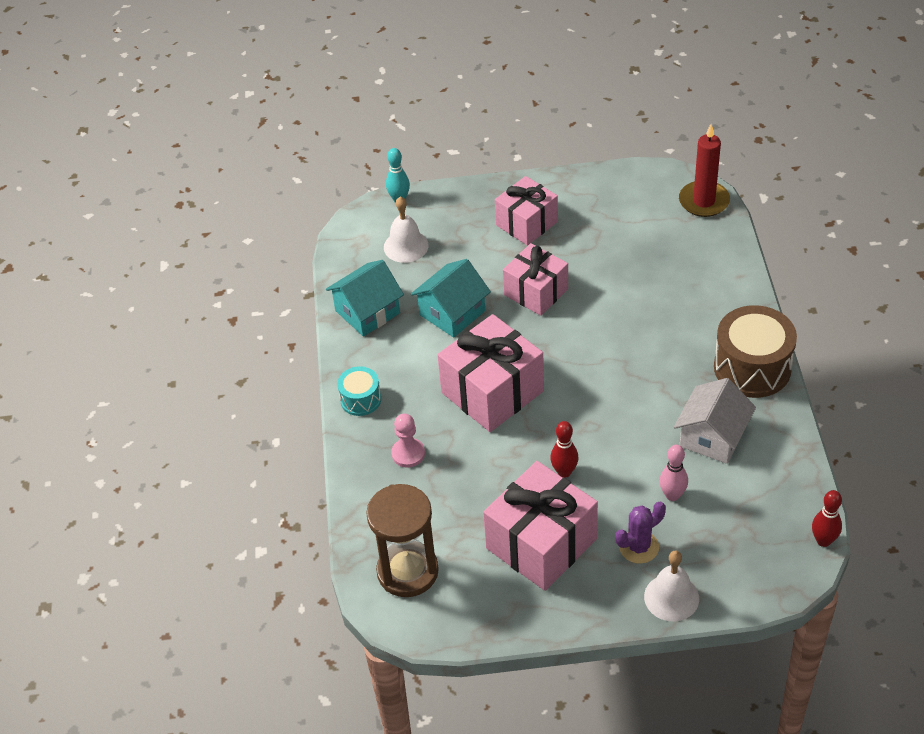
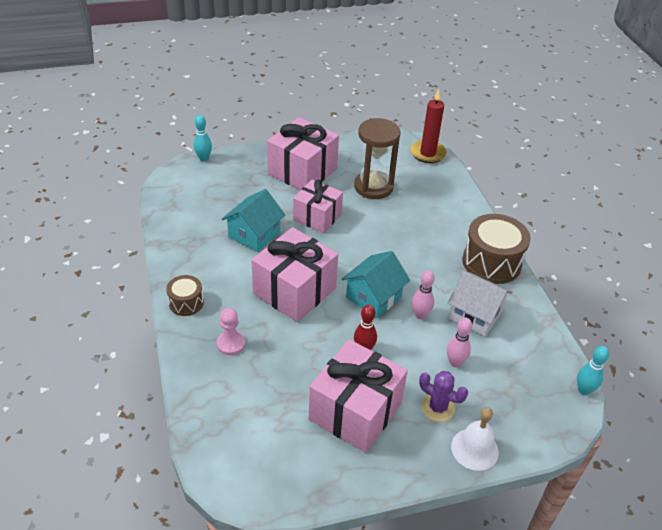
camera: 15 degrees left, 5 degrees down
turquoise house [326,260,404,337] -> turquoise house moved to [342,251,410,318]
turquoise drum [337,366,381,416] -> brown drum [166,275,204,316]
brown hourglass [366,484,439,597] -> brown hourglass moved to [354,118,401,199]
white bell [384,197,429,263] -> none
pink gift [495,176,558,246] -> pink gift [267,117,339,190], size x1.51
purple cactus [615,502,666,564] -> purple cactus turned 75 degrees clockwise [419,371,468,422]
white house [674,378,756,464] -> white house turned 75 degrees counterclockwise [448,271,512,336]
red bowling pin [812,490,842,547] -> turquoise bowling pin [577,346,609,395]
none -> pink bowling pin [412,270,435,319]

